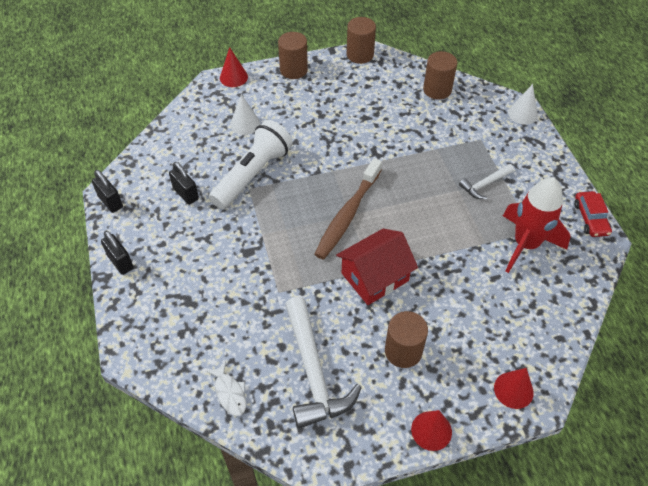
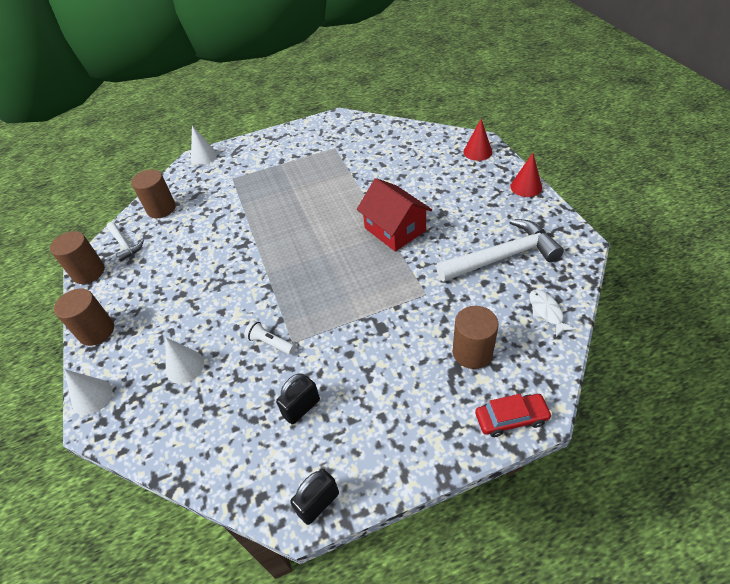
camera: 90 degrees left, 5 degrees down
black padlock [101,231,134,275] -> none
white fish [206,361,246,416] -> white fish turned 75 degrees counterclockwise [529,289,576,337]
white flashlight [209,120,293,209] -> white flashlight [245,321,295,354], size x0.43
red cone [220,47,248,87] -> white cone [64,369,112,415]
brown toothbrush [314,158,382,259] -> none
brown cylinder [385,311,428,368] -> brown cylinder moved to [453,306,498,369]
white hammer [459,164,514,199] -> white hammer moved to [106,222,144,262]
red rocket [503,177,571,273] -> none
red car [574,191,612,237] -> red car moved to [475,394,552,437]

